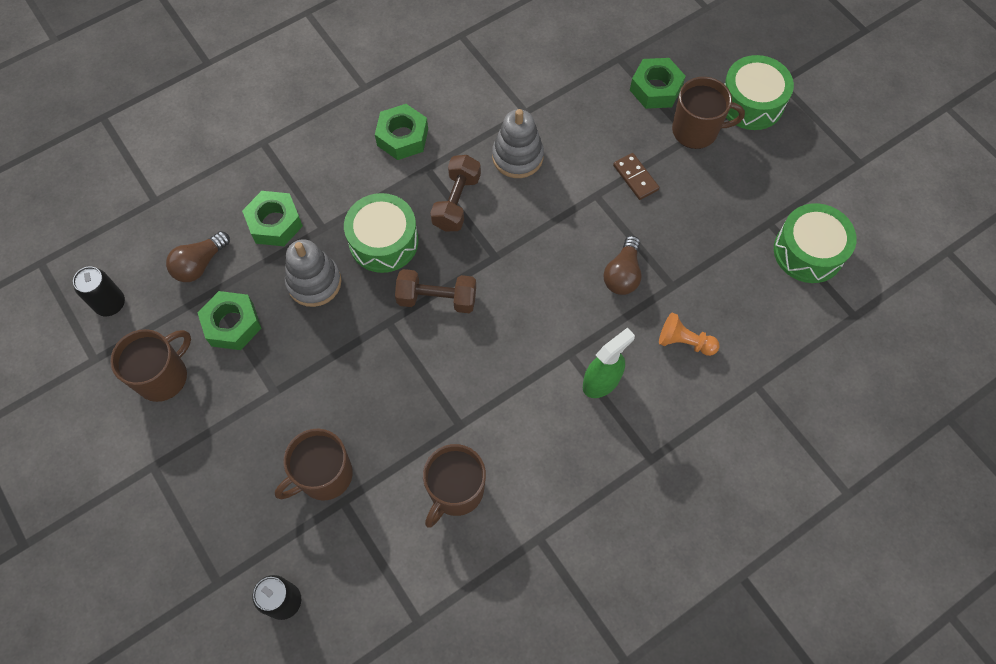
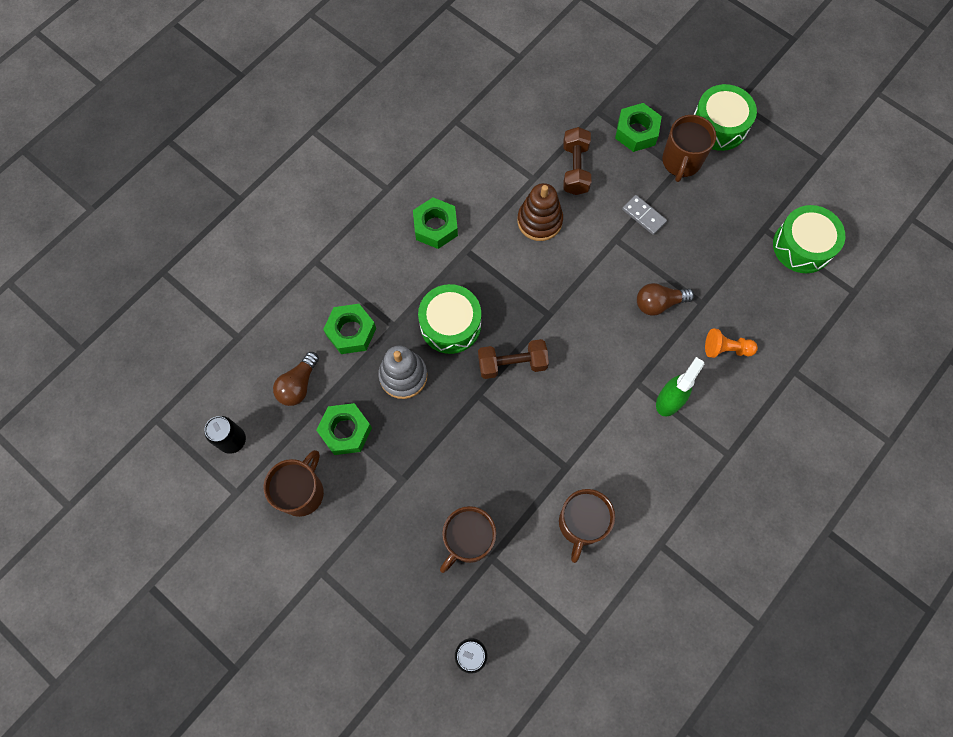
camera: 15 degrees left, 5 degrees up
brown dumbbell [430,155,481,232] -> brown dumbbell moved to [563,127,591,195]
grey stacking toy [492,109,544,178] -> brown stacking toy [517,183,563,241]
brown light bulb [603,236,641,295] -> brown light bulb turned 75 degrees clockwise [637,283,694,316]
brown domino [613,153,659,200] -> grey domino [622,195,667,235]
brown mug [672,77,745,149] -> brown mug turned 120 degrees clockwise [662,115,716,182]

